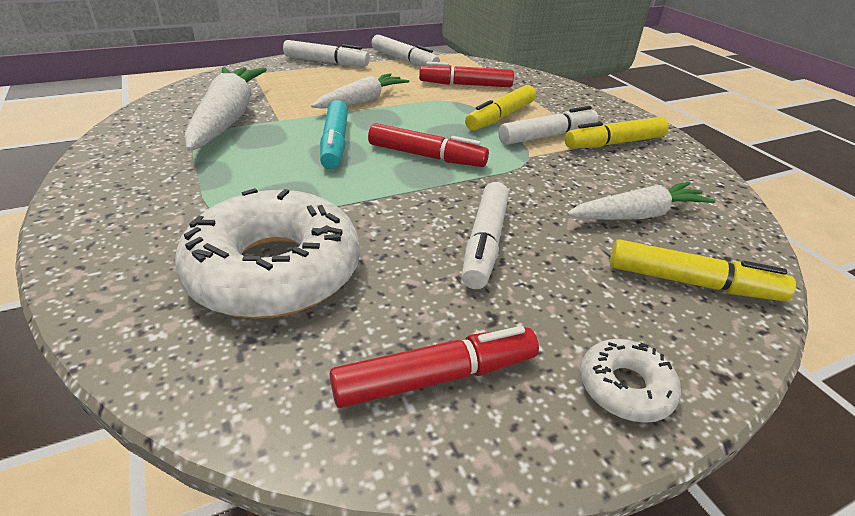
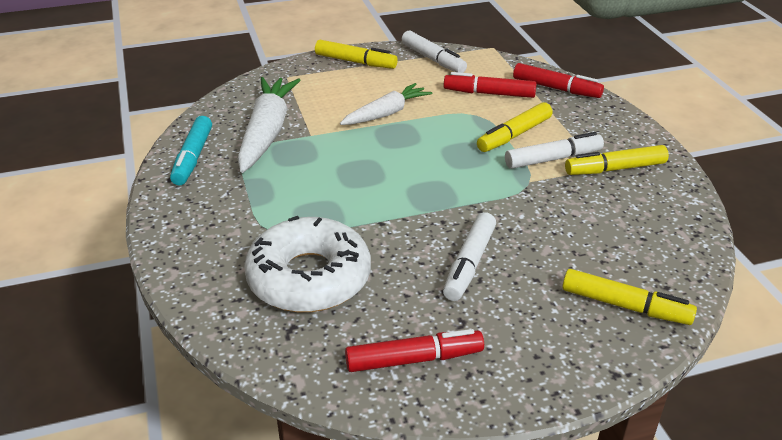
camera: 10 degrees right, 0 degrees up
white marker [283,40,369,66] -> yellow marker [315,40,398,69]
turquoise marker [320,100,348,169] -> turquoise marker moved to [170,116,212,185]
red marker [368,123,489,167] -> red marker moved to [513,63,604,98]
white carrot [567,182,716,220] -> none
white donut [580,339,681,423] -> none

